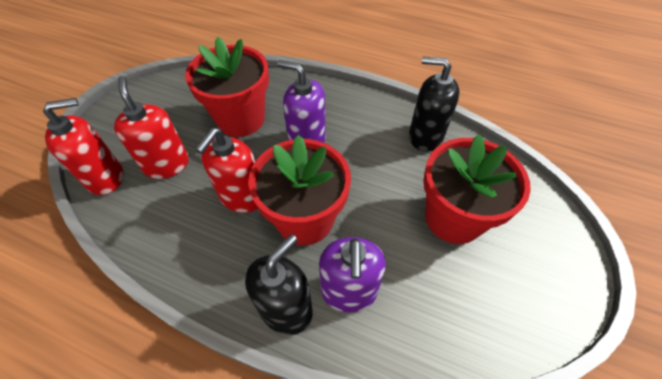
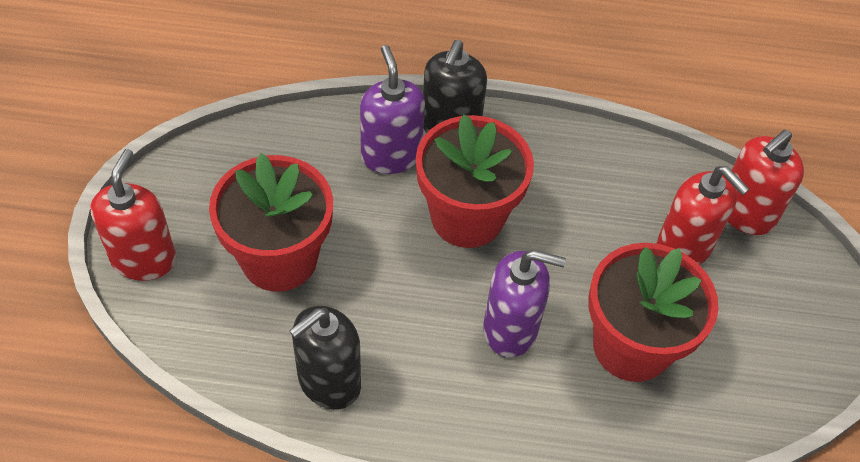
camera: 160 degrees right, 0 degrees up
red soap dispenser [195,128,257,213] -> red soap dispenser moved to [90,149,176,281]
black soap dispenser [409,57,460,152] -> black soap dispenser turned 135 degrees clockwise [289,306,361,410]

